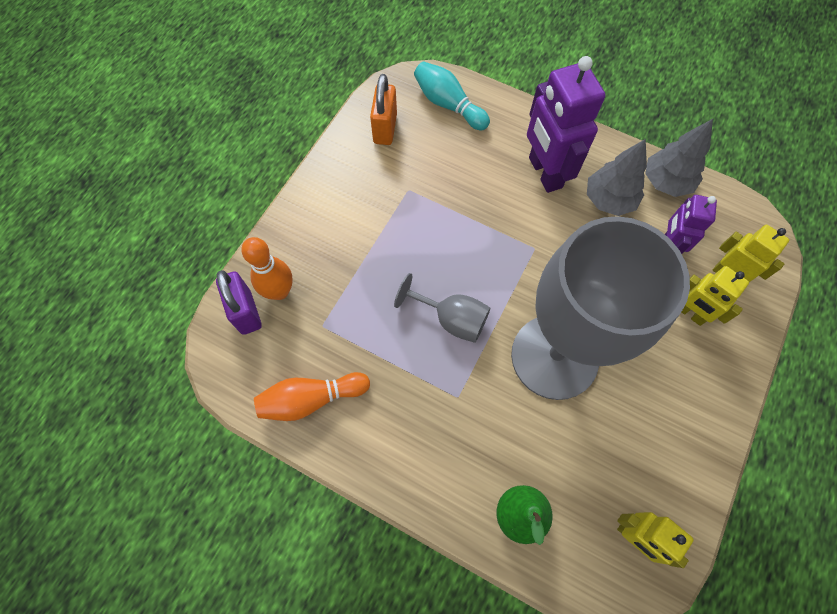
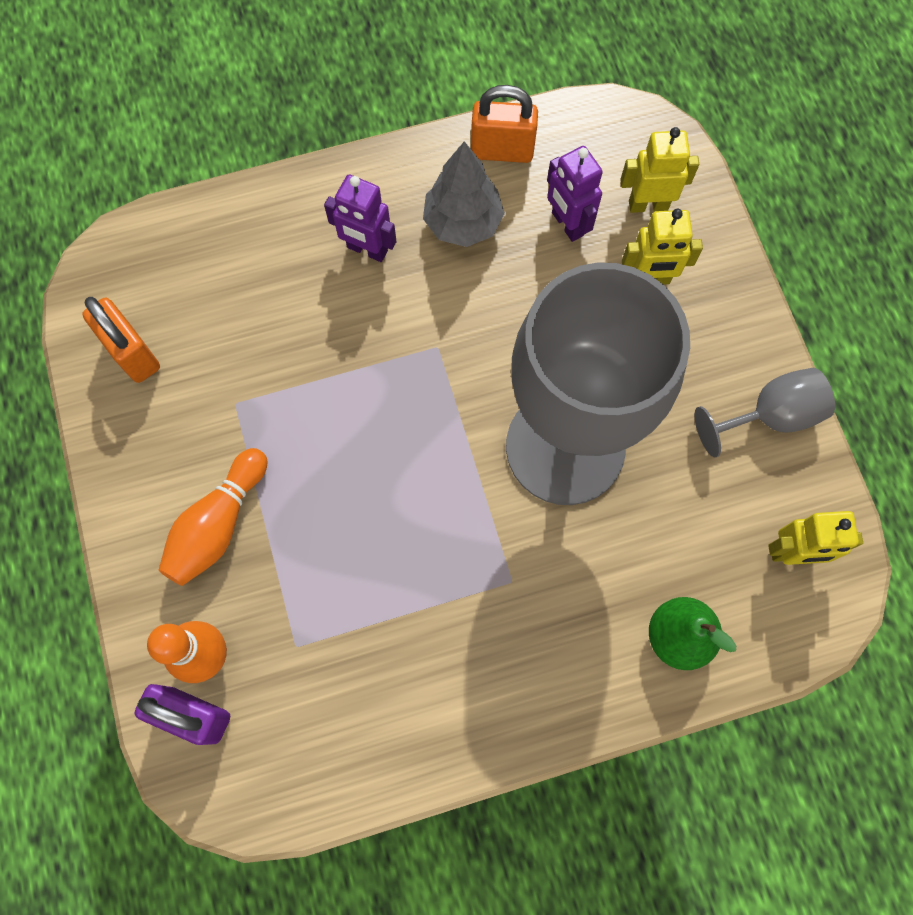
camera: 45 degrees left, 5 degrees up
orange bowling pin [254,372,370,421] -> orange bowling pin moved to [159,448,267,586]
grey goblet [394,273,490,343] -> grey goblet moved to [695,368,835,458]
turquoise bowling pin [414,62,490,130] -> none
purple robot [527,56,605,193] -> purple robot [324,174,397,262], size x0.58
grey tree [645,119,713,197] -> orange padlock [471,85,538,163]

